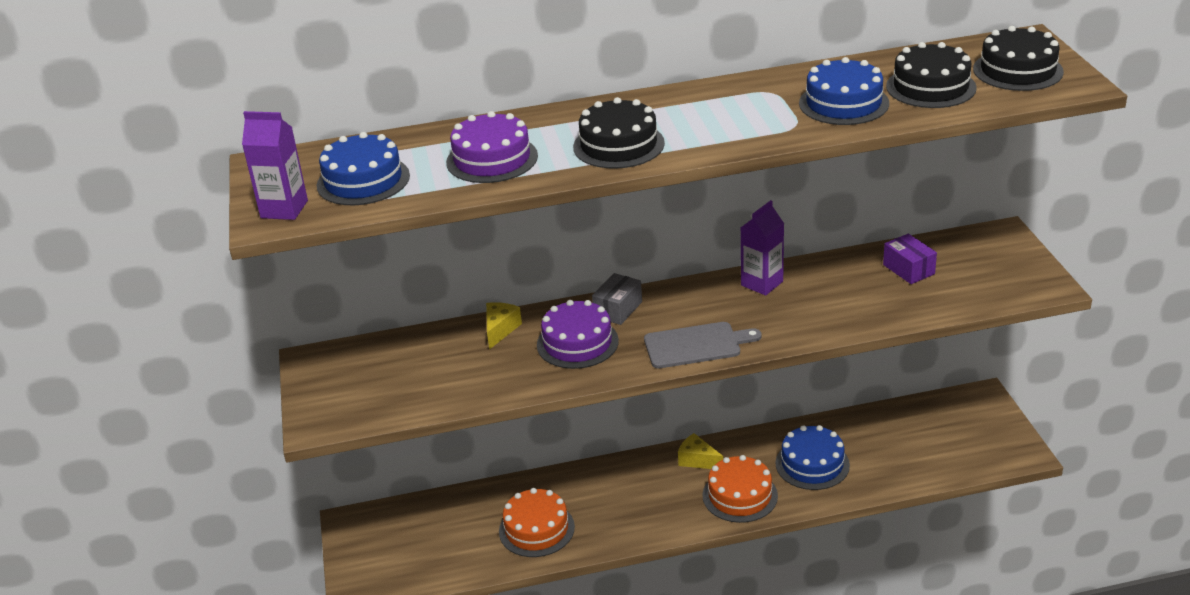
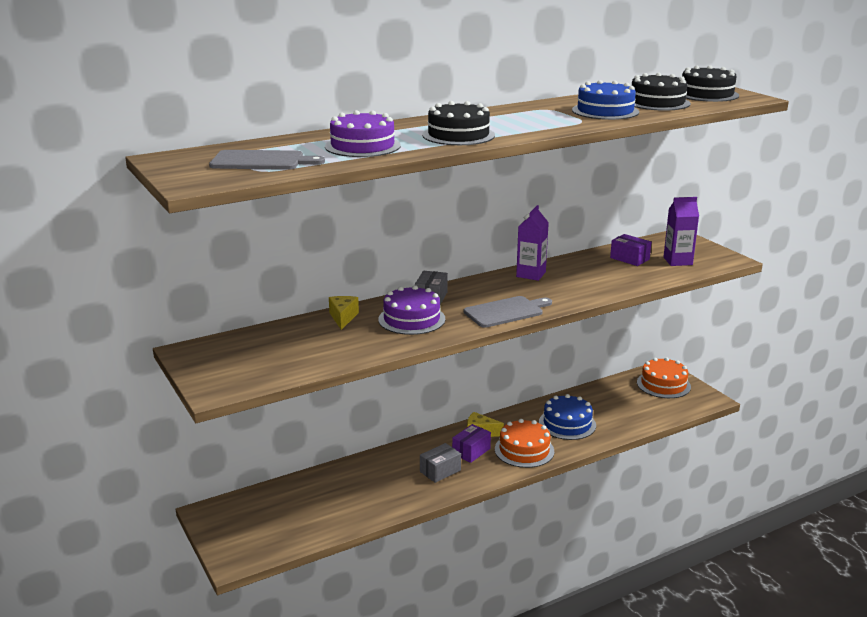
camera: 20 degrees left, 10 degrees down
purple carton [242,111,308,220] -> purple carton moved to [663,197,699,266]
blue cake [317,132,410,205] -> grey cutting board [209,150,325,170]
orange cake [499,488,575,557] -> orange cake moved to [637,357,691,398]
none -> grey box [420,443,461,483]
none -> purple box [452,424,491,463]

